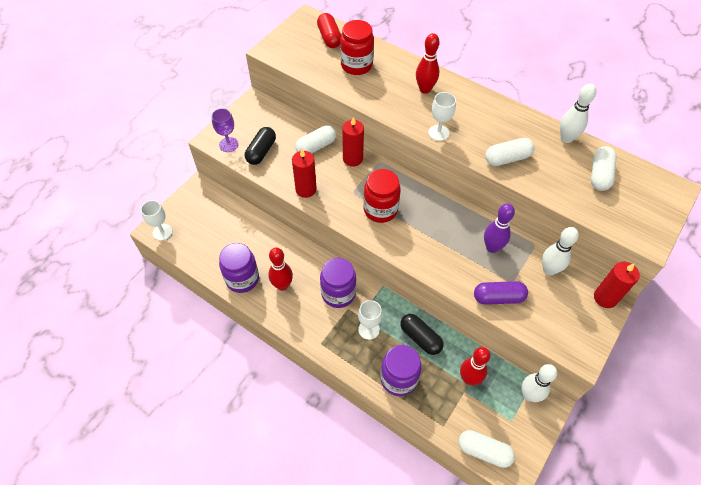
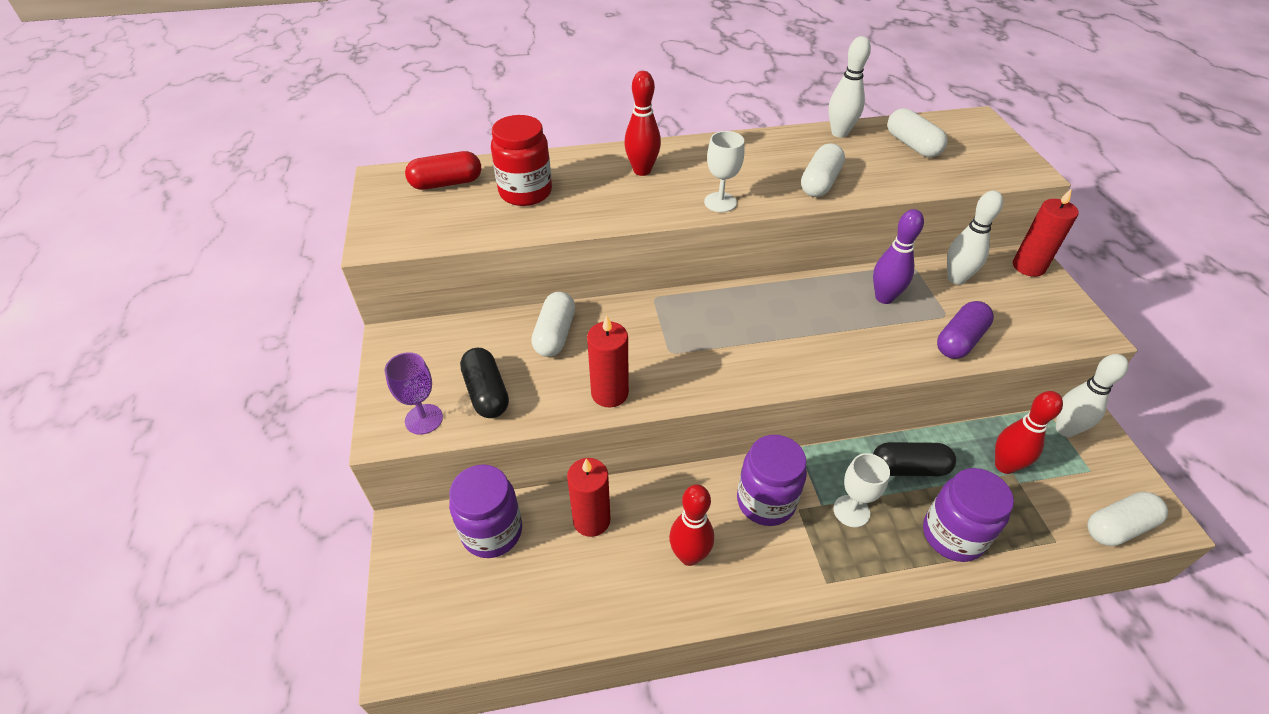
camera: 45 degrees left, 10 degrees down
white goblet [141,200,172,241] -> none
purple jar [219,243,259,293] -> purple jar moved to [449,465,522,558]
red capsule [317,13,341,48] -> red capsule turned 45 degrees counterclockwise [405,151,481,190]
red candle [342,117,364,167] -> red candle moved to [567,458,611,537]
red jar [363,169,401,223] -> none

